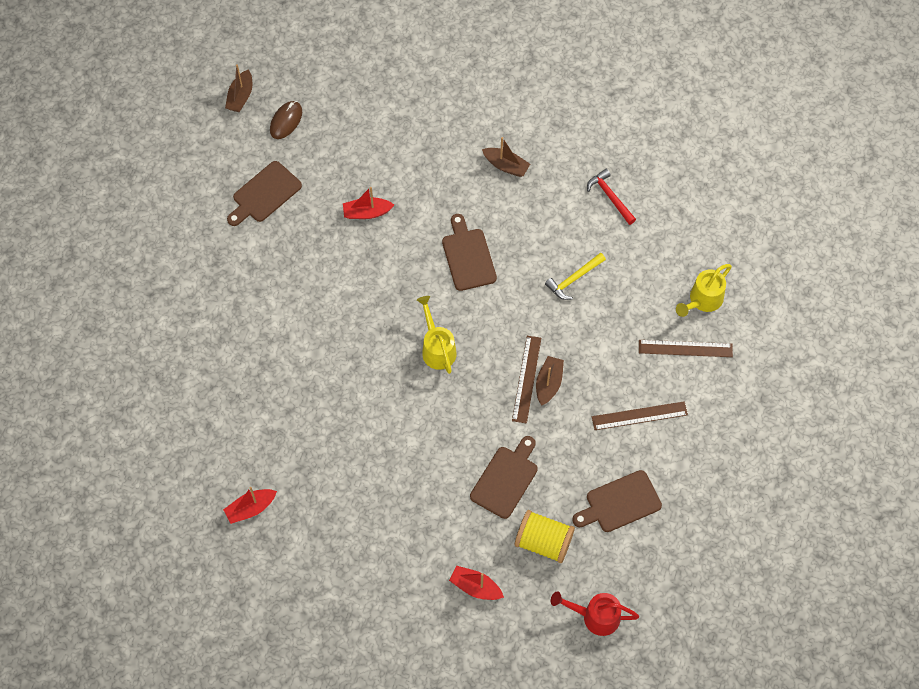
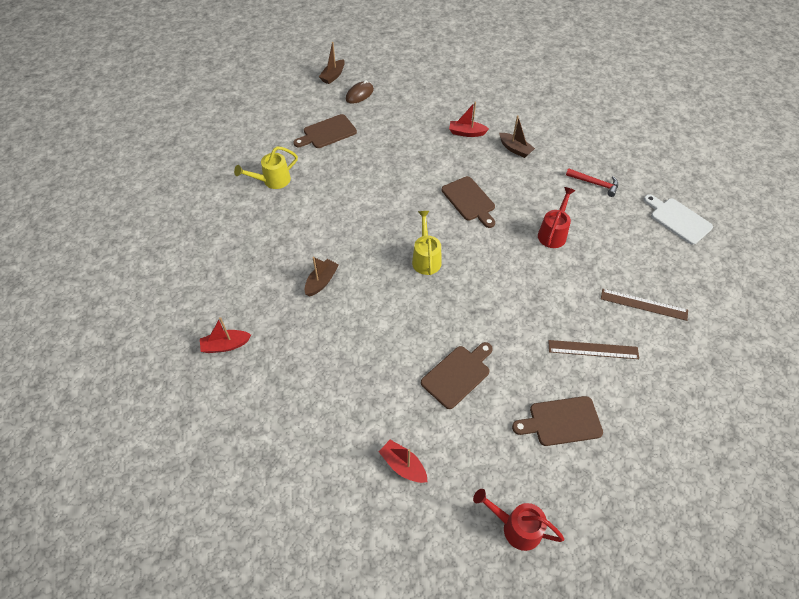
camera: 15 degrees right, 10 degrees down
red boat [343,187,394,219] -> red boat moved to [449,102,489,137]
brown cutting board [442,214,497,291] -> brown cutting board turned 150 degrees clockwise [442,176,495,228]
brown ruler [512,336,541,424] -> none
yellow spool [515,510,575,563] -> none
brown boat [536,356,564,406] -> brown boat moved to [305,257,339,297]
yellow hammer [545,253,606,300] -> red watering can [538,187,576,248]
red hammer [587,169,636,225] -> red hammer turned 135 degrees clockwise [566,168,618,197]
yellow watering can [676,264,732,317] -> yellow watering can moved to [234,146,298,189]
none -> white cutting board [644,194,713,245]

